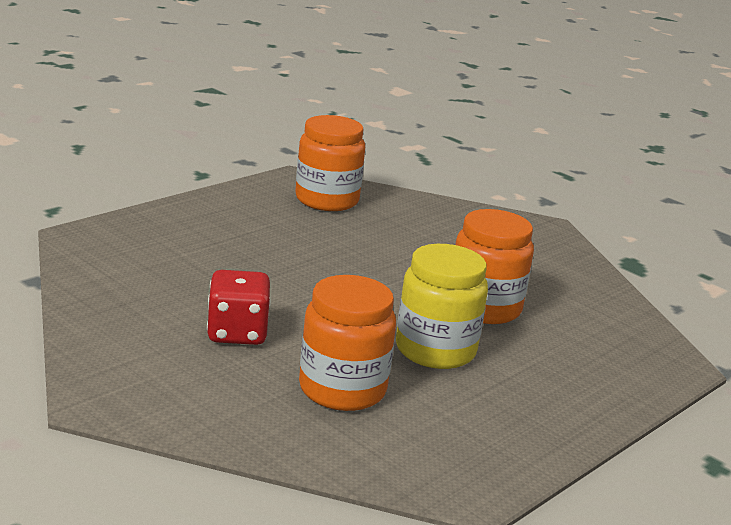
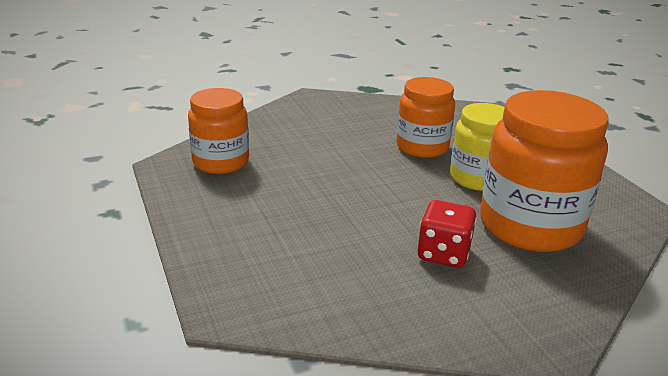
camera: 65 degrees left, 5 degrees up
orange jar [299,275,396,411] -> orange jar [480,90,608,252], size x1.60

